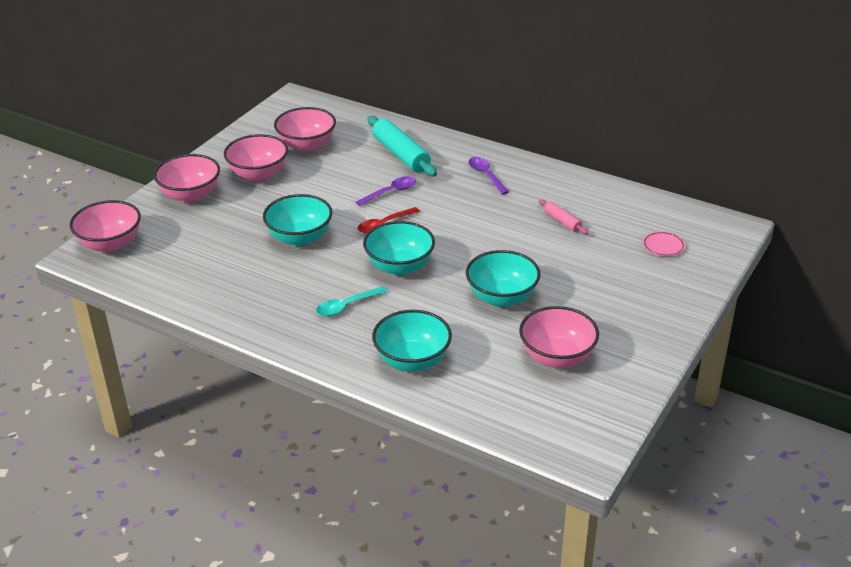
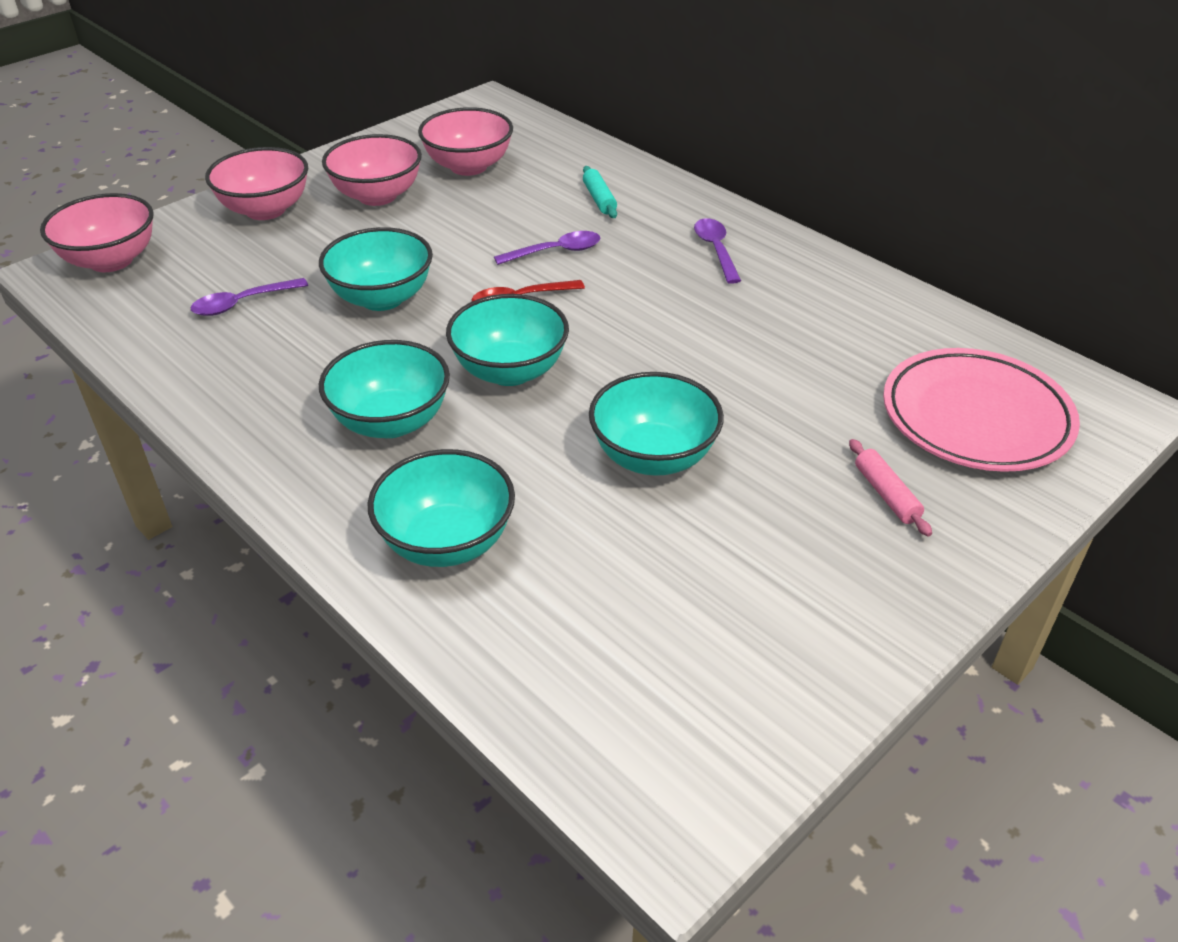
camera: 15 degrees right, 5 degrees up
turquoise spoon [316,287,387,317] -> turquoise bowl [319,340,450,438]
turquoise rolling pin [367,116,437,177] -> turquoise rolling pin [583,166,617,218], size x0.51
pink bowl [519,306,599,368] -> none
pink rolling pin [539,199,588,234] -> pink rolling pin moved to [849,439,932,537]
pink plate [643,231,685,257] -> pink plate [883,348,1080,472], size x2.48
none -> purple spoon [191,278,308,316]

